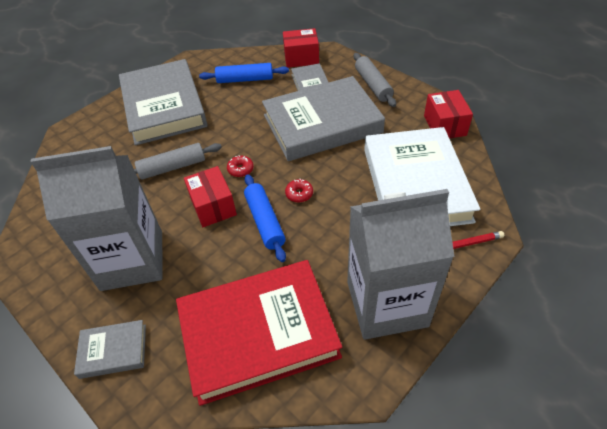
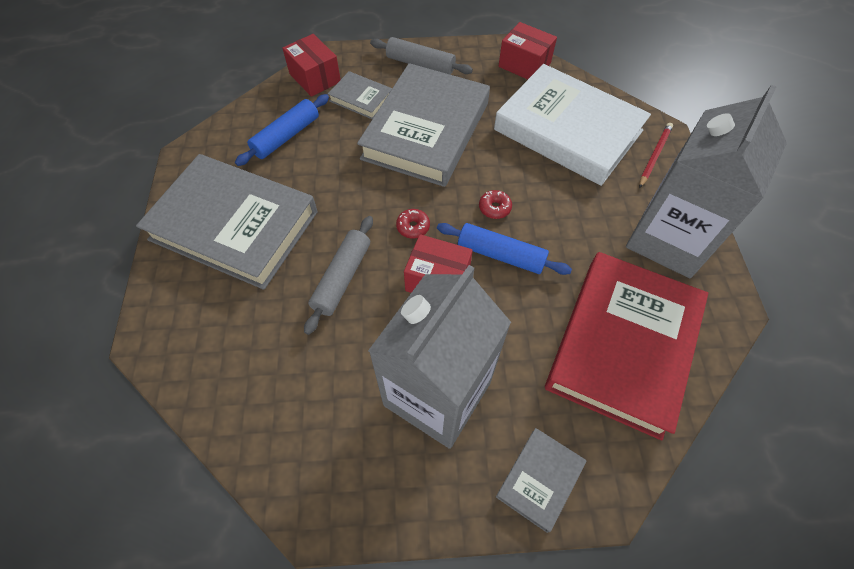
camera: 50 degrees left, 10 degrees up
red box [283,28,319,68] -> red box turned 75 degrees counterclockwise [282,34,341,97]

